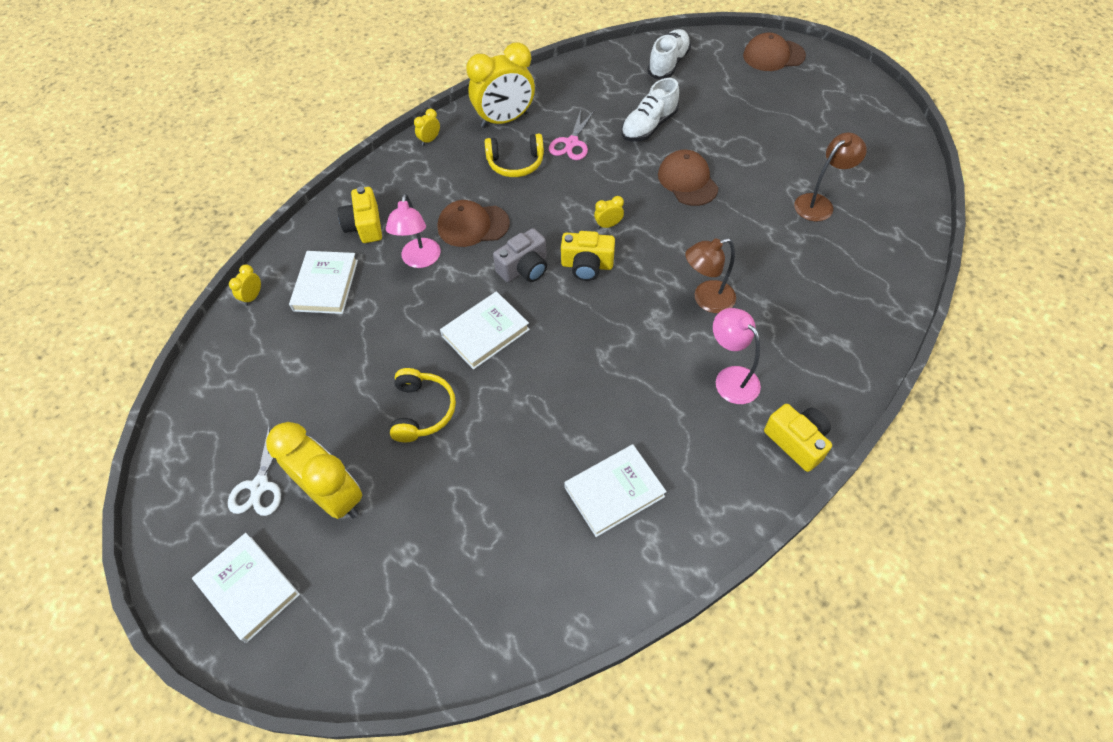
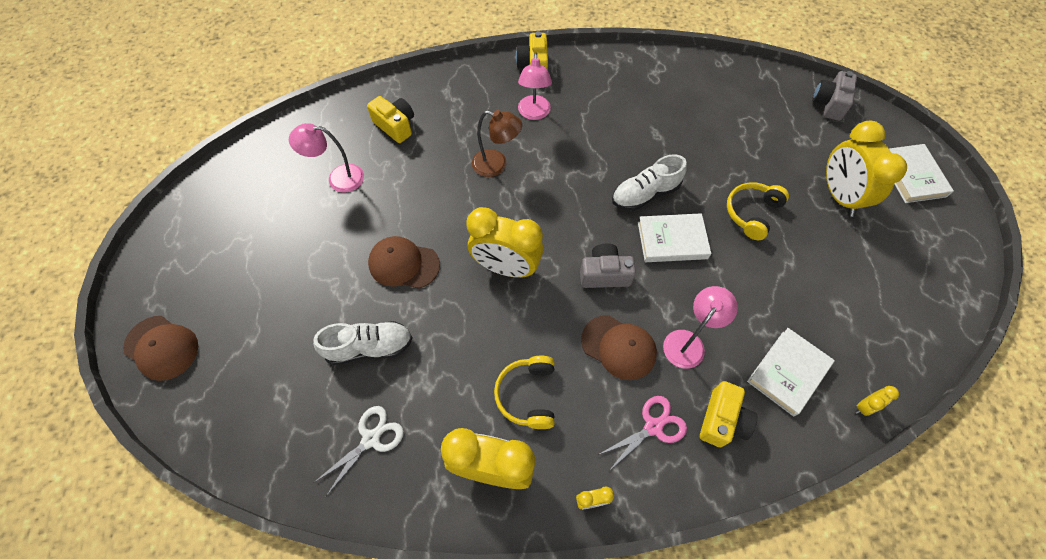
camera: 145 degrees left, 5 degrees up
white scissors [228,424,281,516] -> white scissors moved to [313,406,404,496]
yellow headphones [485,134,544,177] -> yellow headphones turned 120 degrees counterclockwise [494,356,555,429]
pink scissors [549,110,595,160] -> pink scissors moved to [598,396,687,471]
yellow camera [561,231,615,281] -> yellow camera moved to [367,96,414,143]
white book [564,444,667,537] -> none
yellow clock [594,196,624,229] -> yellow clock [466,207,543,278], size x2.45
white shoe [647,29,691,79] -> white shoe moved to [612,154,687,211]
brown cap [658,150,719,206] -> brown cap turned 90 degrees clockwise [368,236,440,289]
brown lamp [794,133,867,221] -> pink lamp [289,123,364,193]
none -> grey camera [812,71,857,121]

